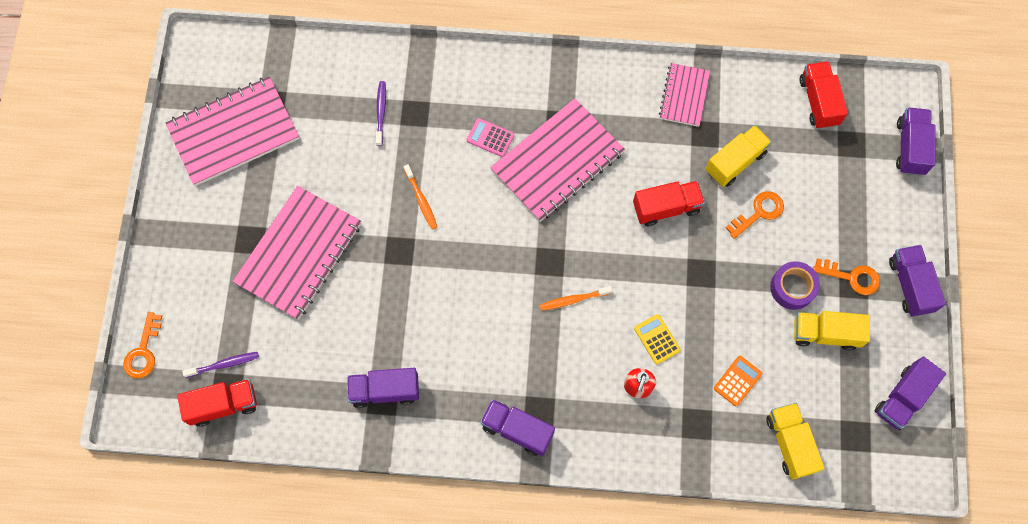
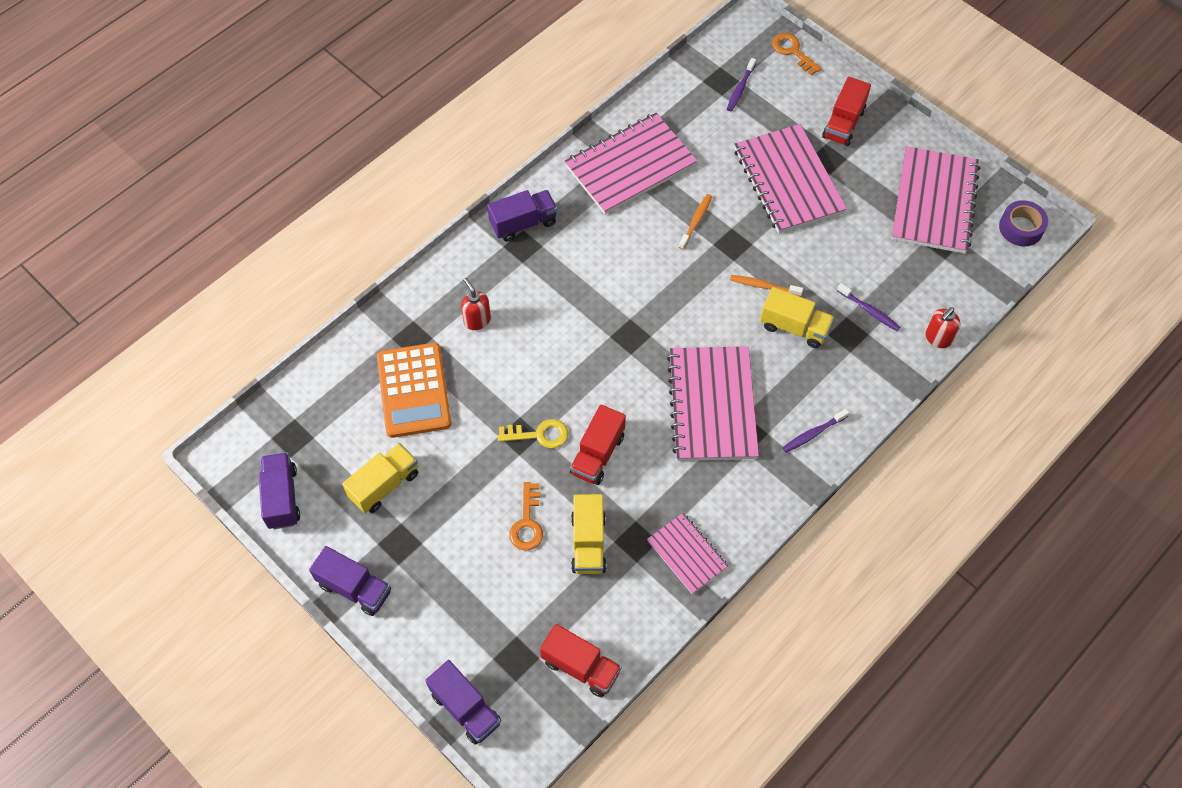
camera: 130 degrees right, 10 degrees down
red truck [177,379,257,427] -> red truck moved to [822,77,871,146]
purple truck [347,368,419,408] -> pink notebook [565,113,698,214]
pink calculator [467,118,514,157] -> none
orange toothbrush [540,286,612,311] -> orange toothbrush moved to [679,194,712,250]
yellow calculator [634,314,681,364] -> none
orange calculator [714,356,762,406] -> orange calculator [377,343,451,438], size x2.14
yellow truck [766,403,824,480] -> yellow truck moved to [760,287,834,348]
purple tape [770,261,820,310] -> purple tape moved to [999,200,1048,246]
orange key [813,258,880,295] -> none
none -> yellow key [497,419,568,448]
none -> purple toothbrush [782,409,849,453]
none -> red soap dispenser [925,307,960,348]

